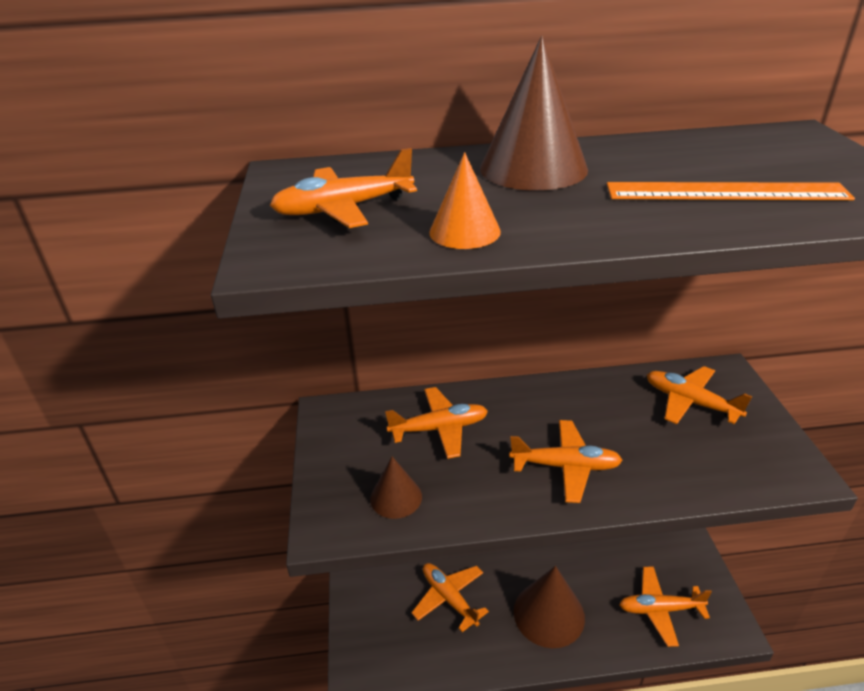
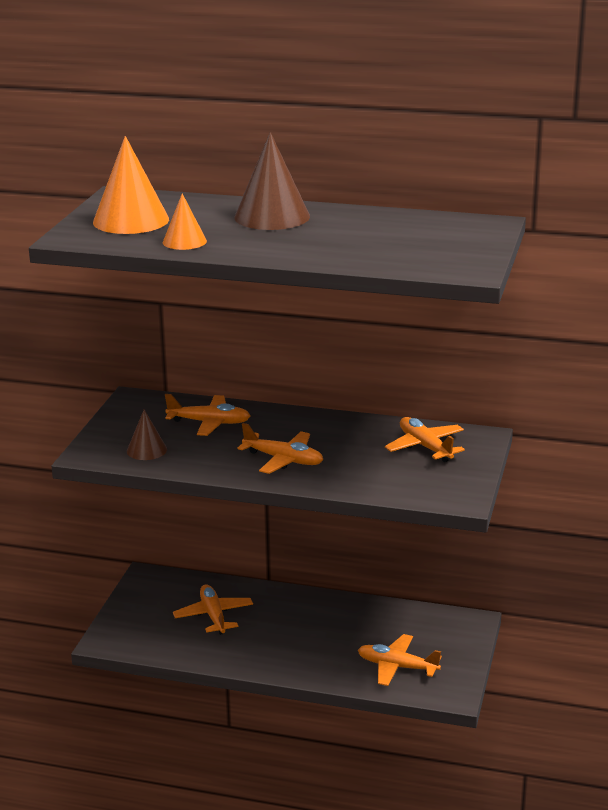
camera: 20 degrees right, 10 degrees down
orange plane [270,148,417,228] -> orange cone [93,136,169,234]
brown cone [514,566,585,648] -> none
orange ruler [607,182,855,200] -> none

